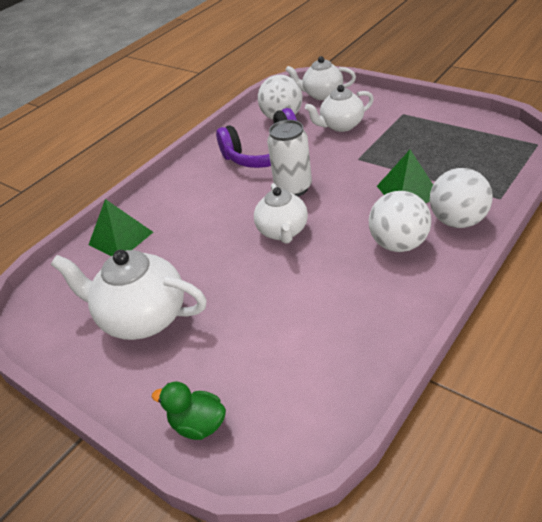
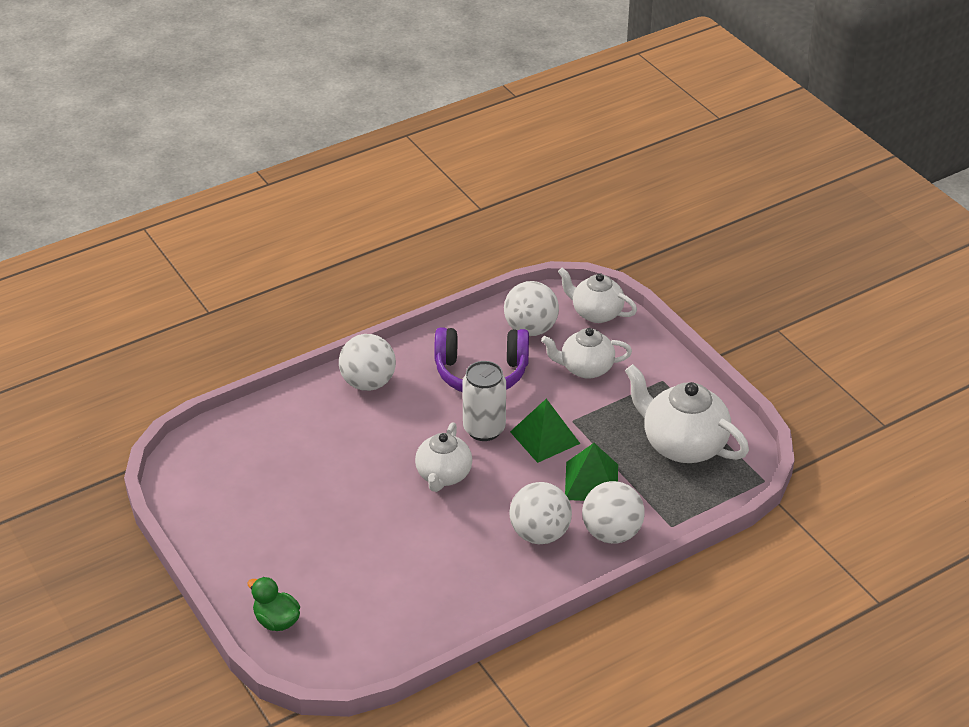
camera: 15 degrees right, 0 degrees up
white teapot [51,250,207,340] -> white teapot moved to [625,364,749,463]
green pyramid [89,199,153,256] -> green pyramid moved to [510,399,580,463]
none -> white ball [339,334,396,391]

